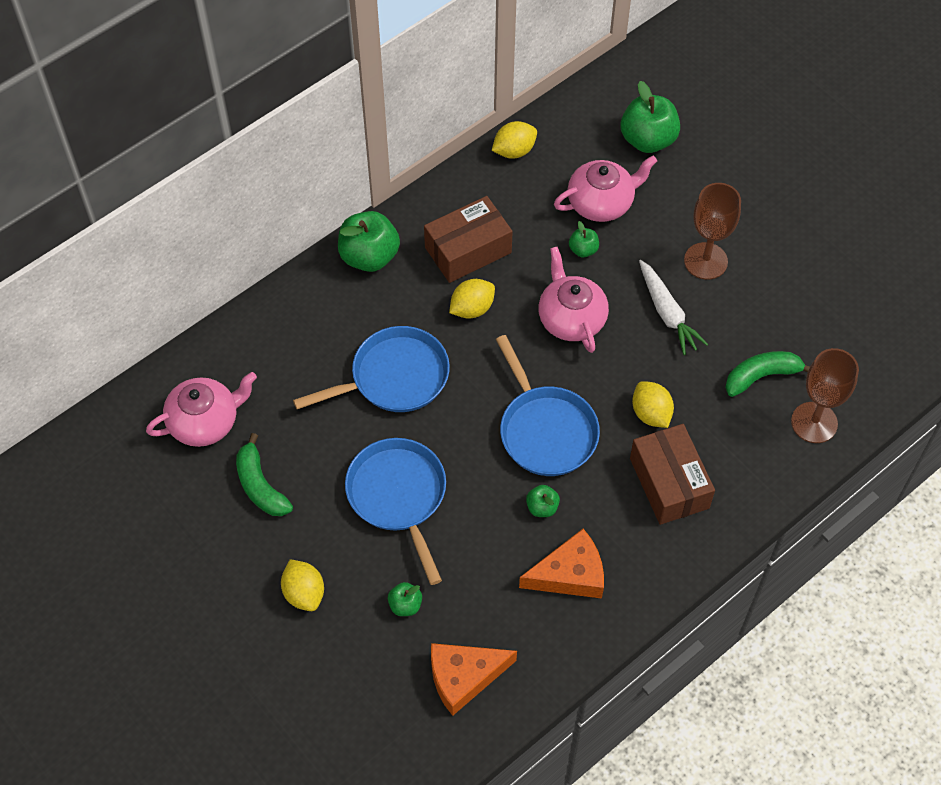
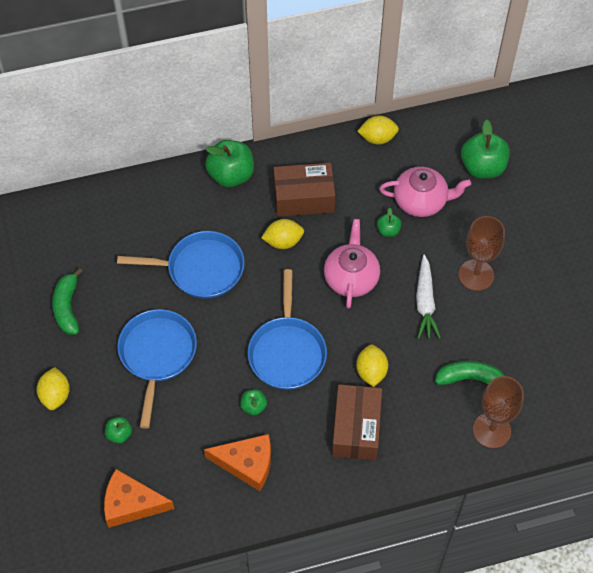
camera: 25 degrees right, 0 degrees up
pink teapot [146,372,257,447] -> none

